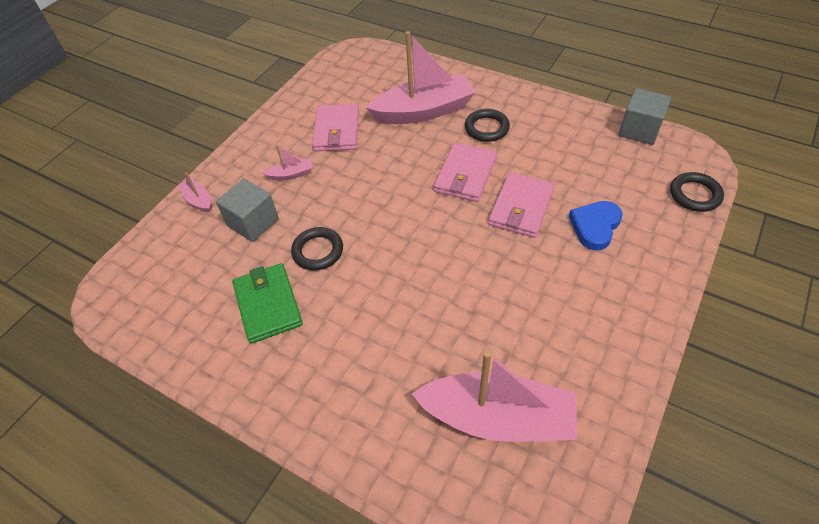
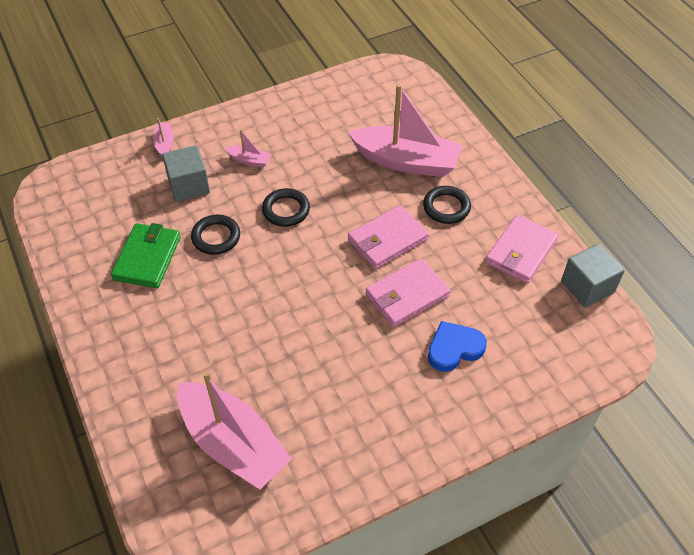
camera: 30 degrees right, 0 degrees up
pink wallet [312,104,359,151] -> pink wallet moved to [485,215,559,284]
black ring [670,172,724,212] -> black ring moved to [262,188,310,227]

